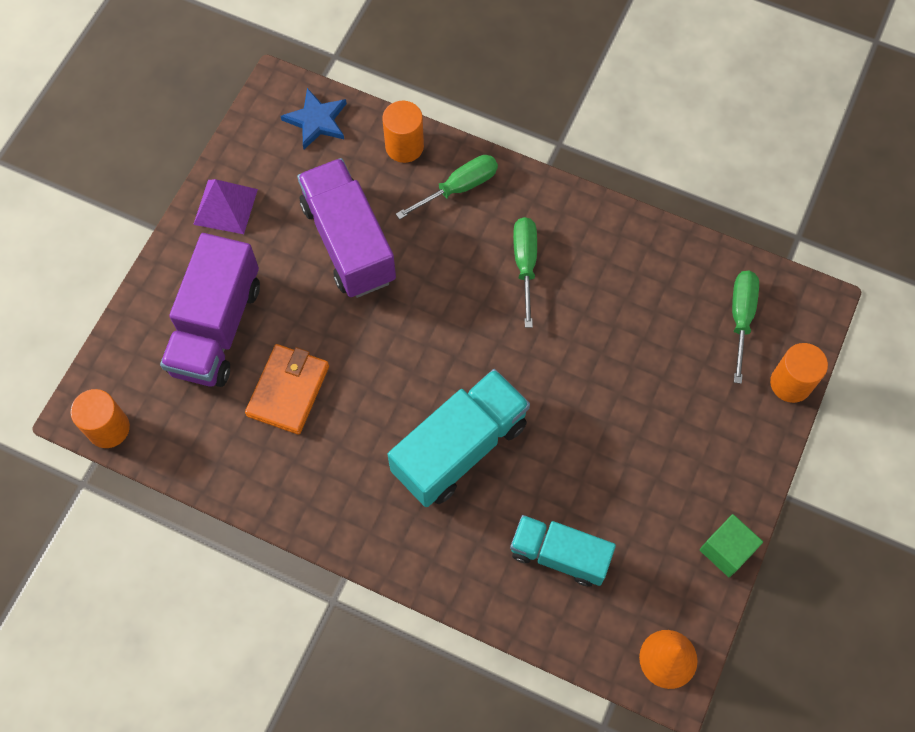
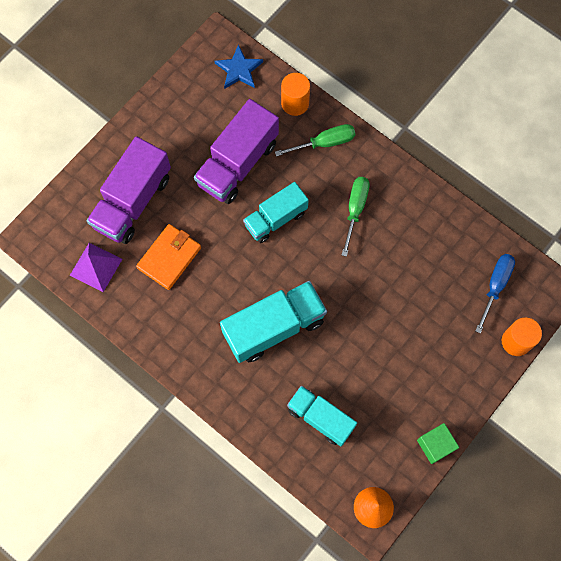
camera: 15 degrees right, 5 degrees up
orange cylinder [71,389,130,448] -> none
purple pyramid [193,179,258,234] -> purple pyramid moved to [70,243,122,292]
purple truck [297,158,396,298] -> purple truck turned 135 degrees counterclockwise [194,99,279,204]
green screwdriver [732,271,759,384] -> blue screwdriver [475,254,515,333]
none -> turquoise truck [243,182,309,243]

